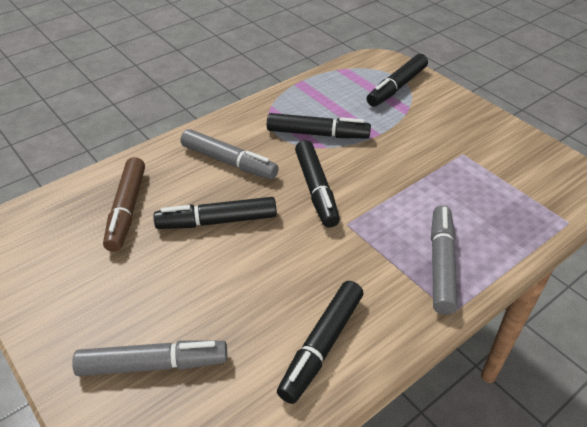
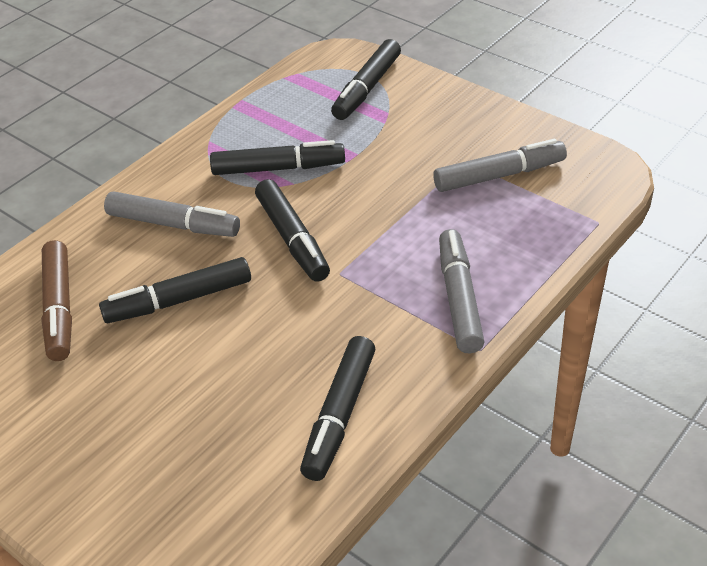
camera: 10 degrees left, 0 degrees up
grey marker [72,341,227,376] -> grey marker moved to [433,139,567,192]

